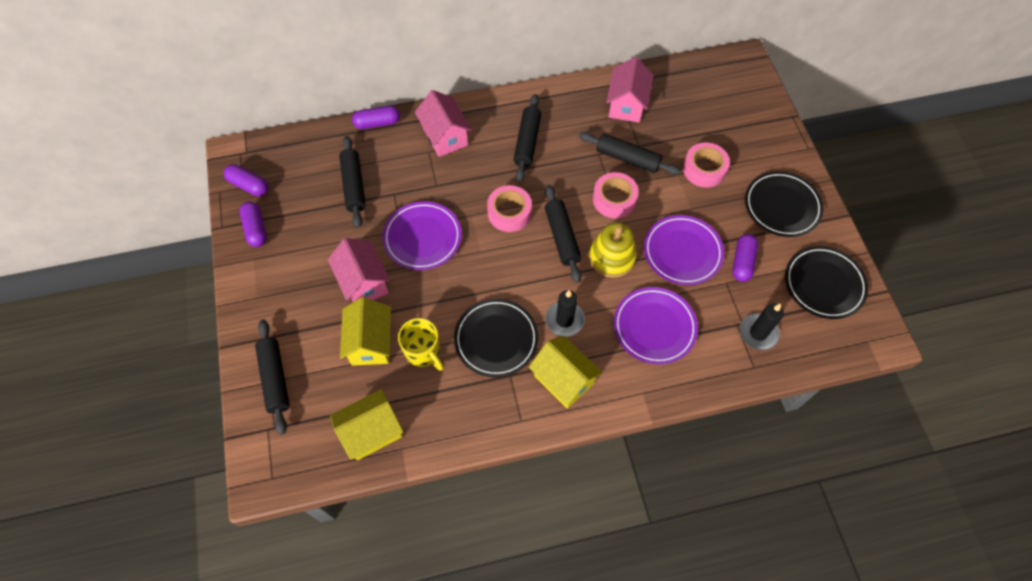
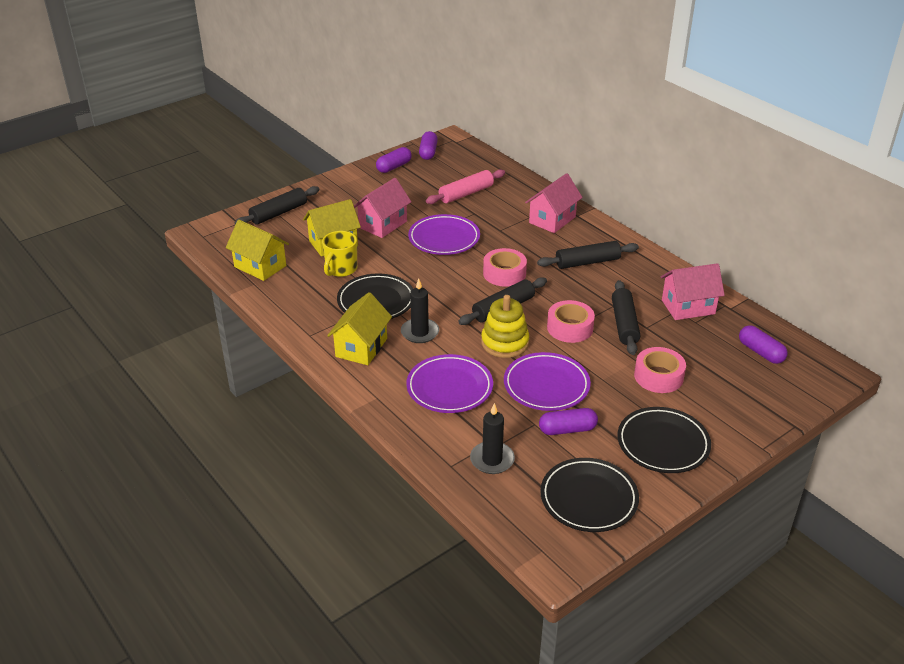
camera: 65 degrees right, 25 degrees down
black rolling pin [339,136,366,228] -> pink rolling pin [426,169,505,204]
purple capsule [352,106,400,129] -> purple capsule moved to [739,325,788,364]

